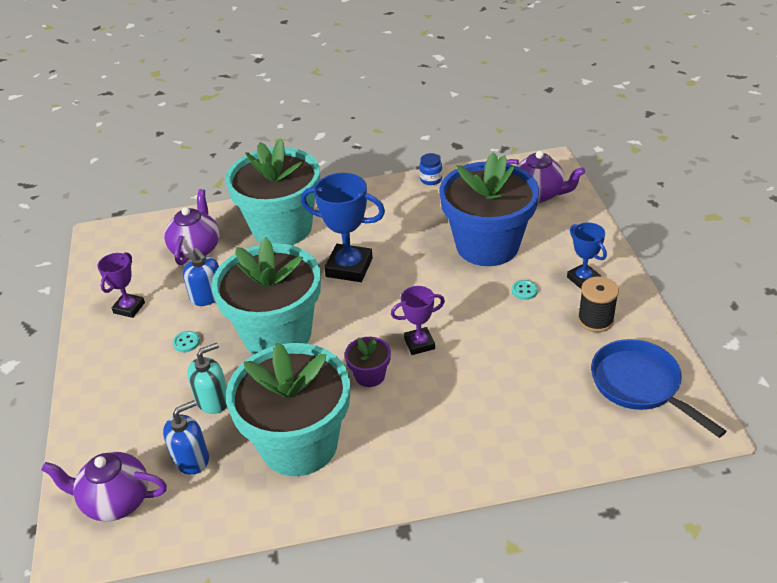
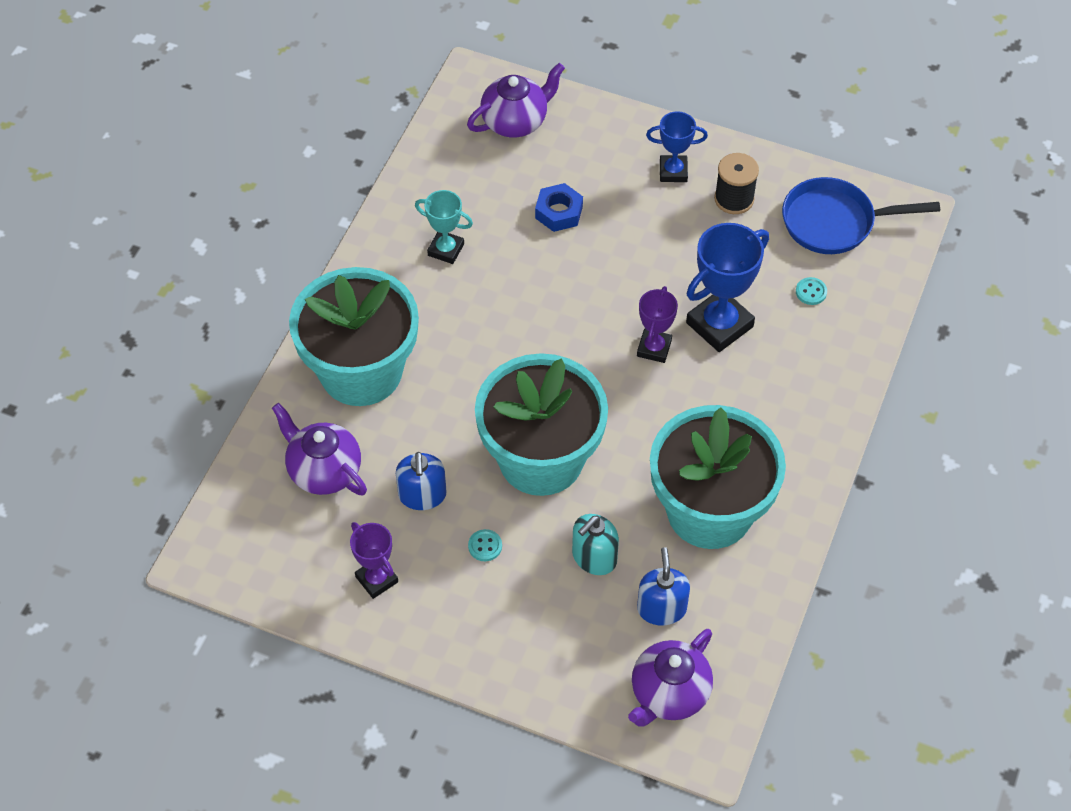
camera: 60 degrees left, 15 degrees up
blue soap dispenser [183,248,219,306] -> blue soap dispenser turned 90 degrees clockwise [396,452,446,510]
turquoise soap dispenser [187,343,227,414] -> turquoise soap dispenser turned 135 degrees counterclockwise [572,514,619,575]
blue trophy [301,173,385,282] -> blue trophy moved to [686,223,769,352]
purple flower pot [345,337,391,387] -> none
blue jar [419,153,442,185] -> none
blue flower pot [439,152,539,266] -> blue nut [535,183,583,232]
turquoise button [512,280,538,300] -> turquoise button moved to [796,277,827,305]
none -> turquoise trophy [415,190,473,264]

